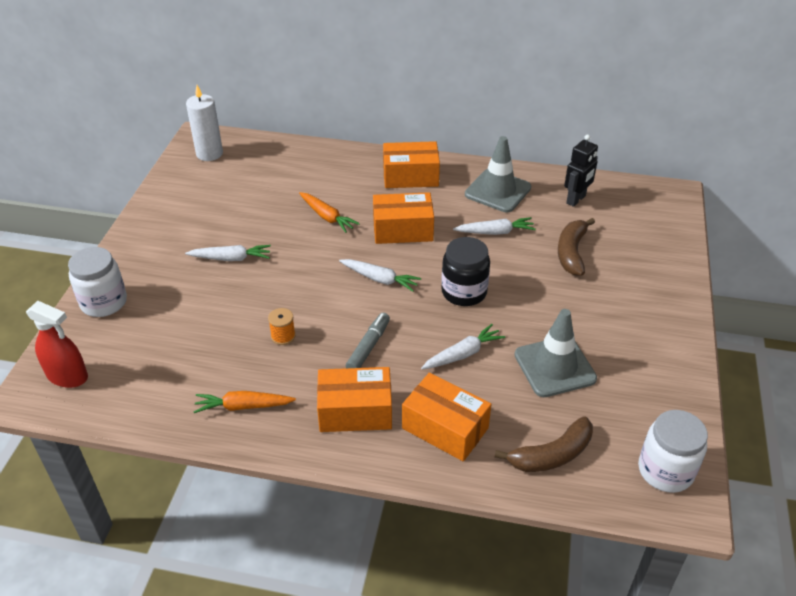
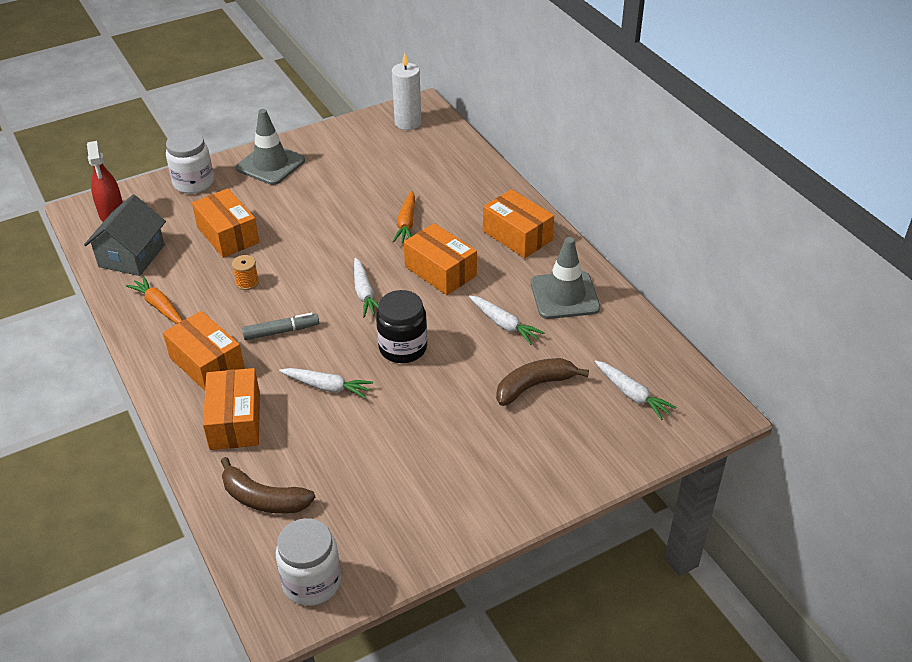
camera: 50 degrees right, 0 degrees up
white carrot [185,245,271,261] -> white carrot moved to [595,360,677,420]
grey traffic cone [515,309,597,397] -> grey traffic cone moved to [236,109,305,185]
black robot [564,135,598,207] -> none
none -> grey house [84,195,166,276]
none -> orange box [192,189,259,258]

